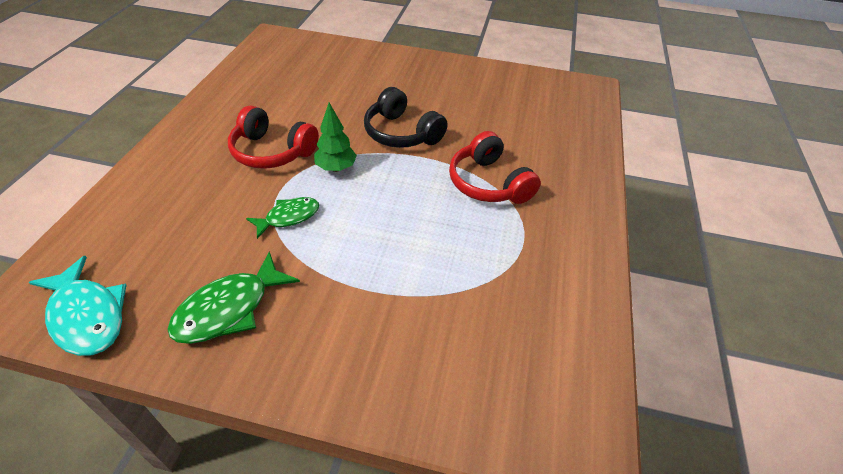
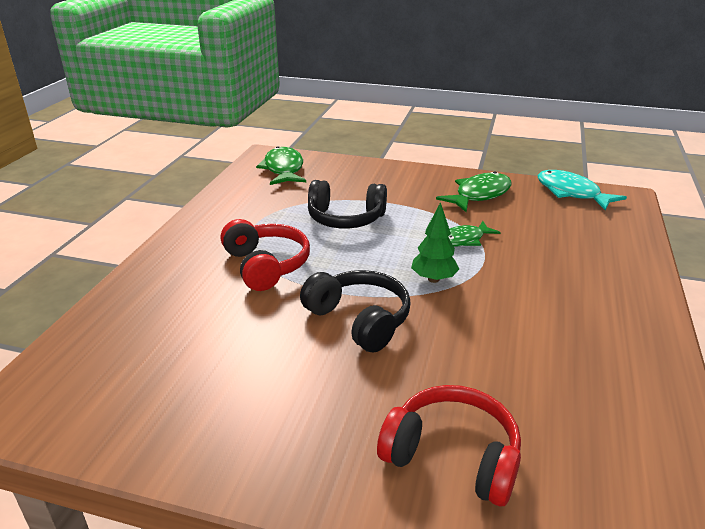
camera: 175 degrees left, 15 degrees down
red headphones [228,105,319,169] -> red headphones moved to [377,385,521,506]
none -> green fish [256,146,306,185]
none -> black headphones [308,180,387,228]

